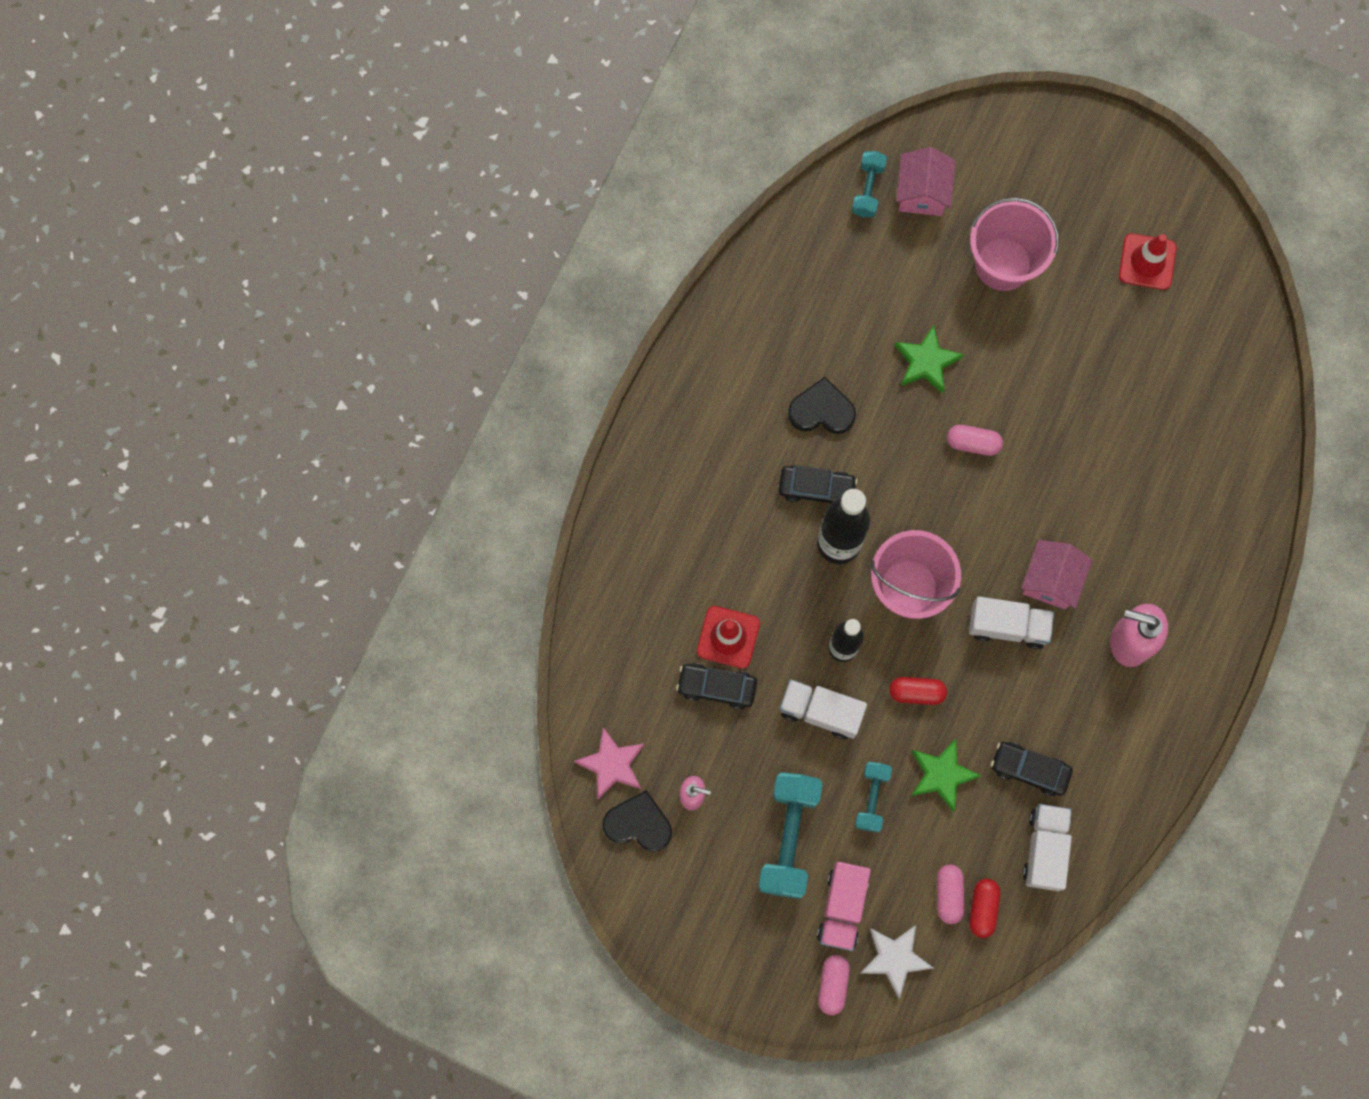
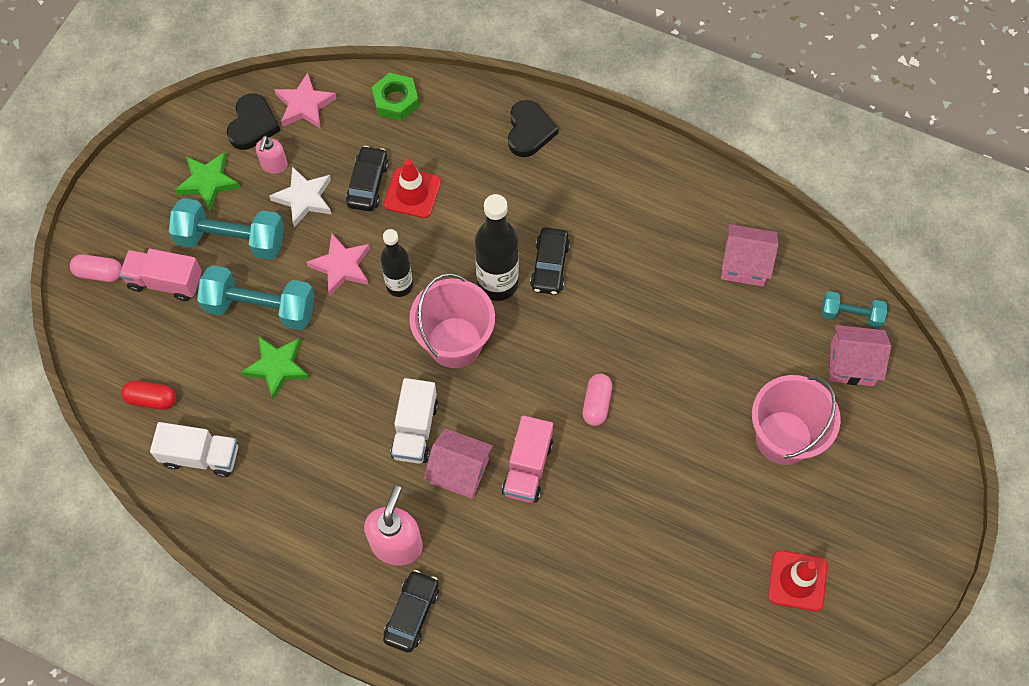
camera: 90 degrees right, 10 degrees down
white truck [779,679,867,739] -> pink star [306,233,370,296]
black heart [788,377,856,434] -> black heart moved to [508,100,559,157]
turquoise dumbbell [855,762,892,833] -> turquoise dumbbell [197,265,315,330], size x1.77
white star [859,925,933,998] -> white star moved to [269,166,331,227]
red capsule [889,677,947,705] -> none
green star [894,325,964,393] -> green star moved to [175,152,240,212]
pink capsule [937,864,964,924] -> none
black car [991,742,1073,796] -> black car moved to [383,570,439,653]
none -> green nut [372,73,419,121]
none -> pink truck [502,415,553,503]
none -> pink house [721,224,778,287]

